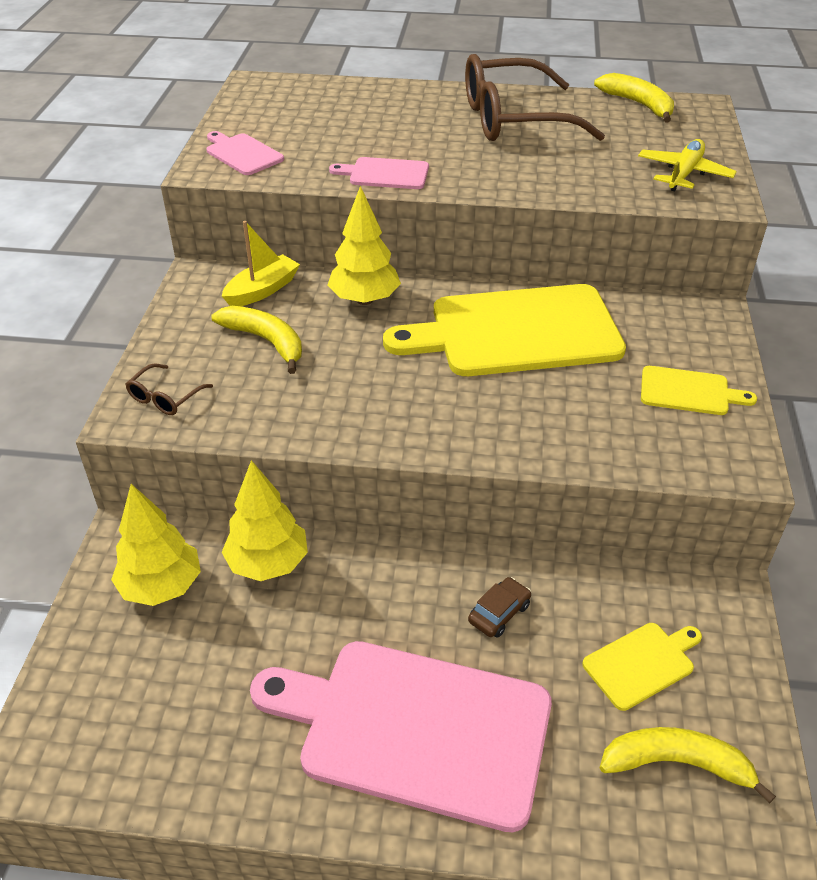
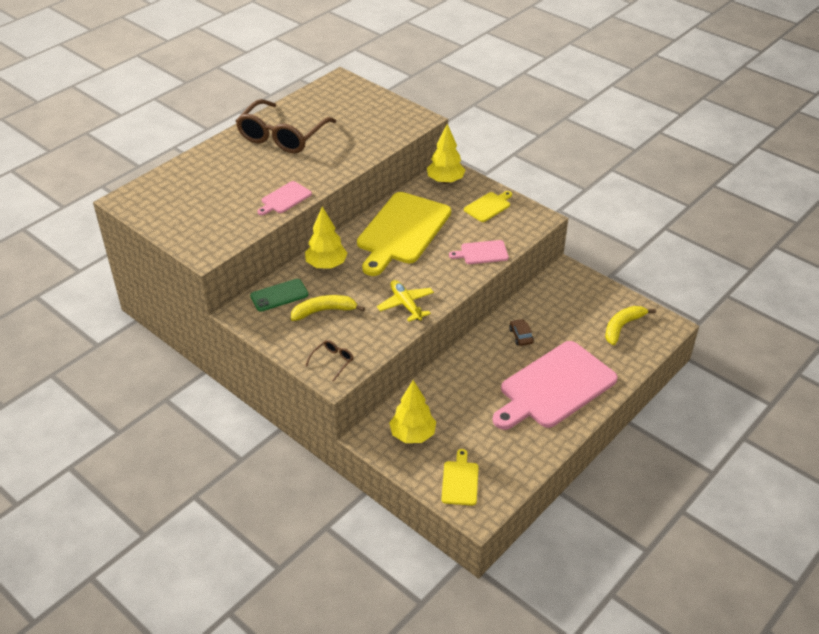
camera: 55 degrees left, 0 degrees up
brown glasses [125,364,213,415] -> brown glasses turned 120 degrees counterclockwise [305,340,354,382]
pink cutting board [206,131,284,175] -> pink cutting board moved to [449,240,509,264]
yellow boat [222,221,300,306] -> green phone [250,279,309,312]
yellow tree [222,460,308,581] -> yellow tree moved to [427,124,465,184]
yellow cutting board [582,623,702,711] -> yellow cutting board moved to [441,449,479,506]
yellow banana [594,73,674,123] -> none
yellow plane [638,139,737,191] -> yellow plane moved to [377,280,434,322]

